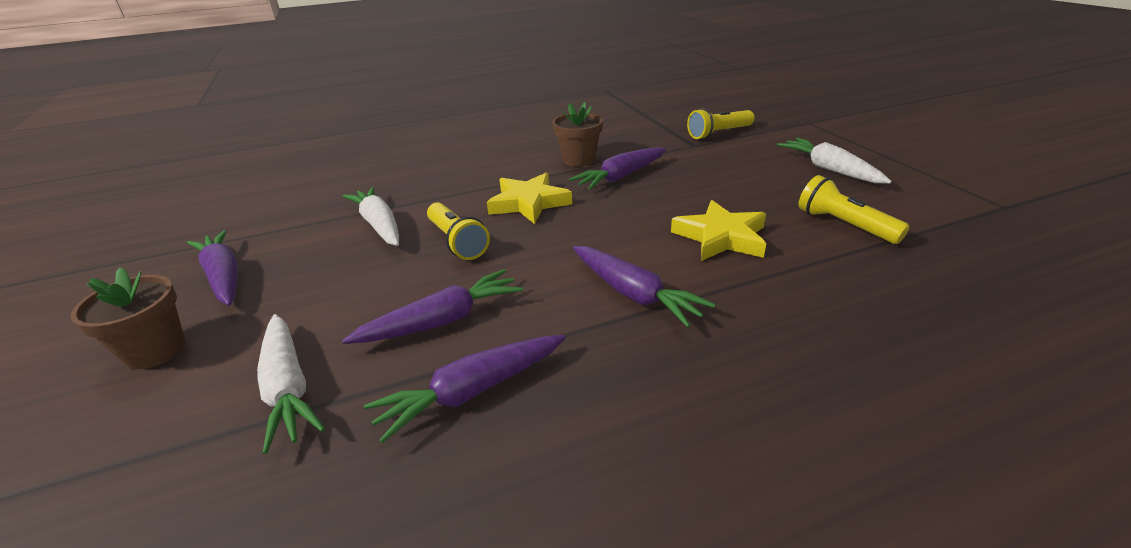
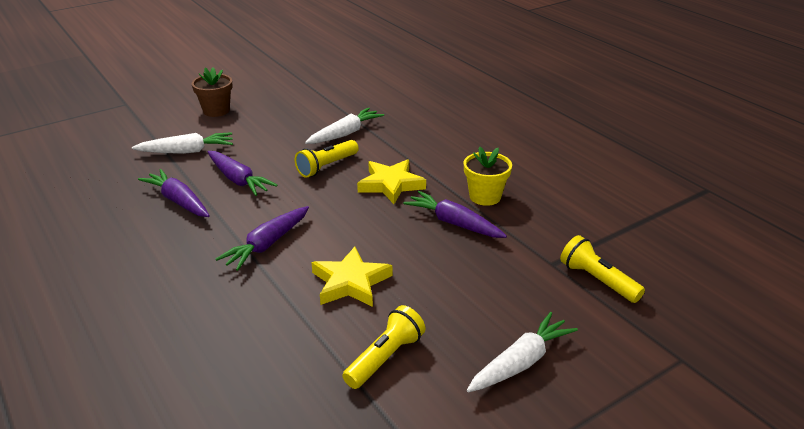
camera: 75 degrees right, 0 degrees up
purple carrot [187,230,237,306] -> none
white carrot [257,314,325,454] -> white carrot turned 150 degrees counterclockwise [132,132,233,154]
brown flower pot [552,102,603,166] -> yellow flower pot [464,147,512,206]

